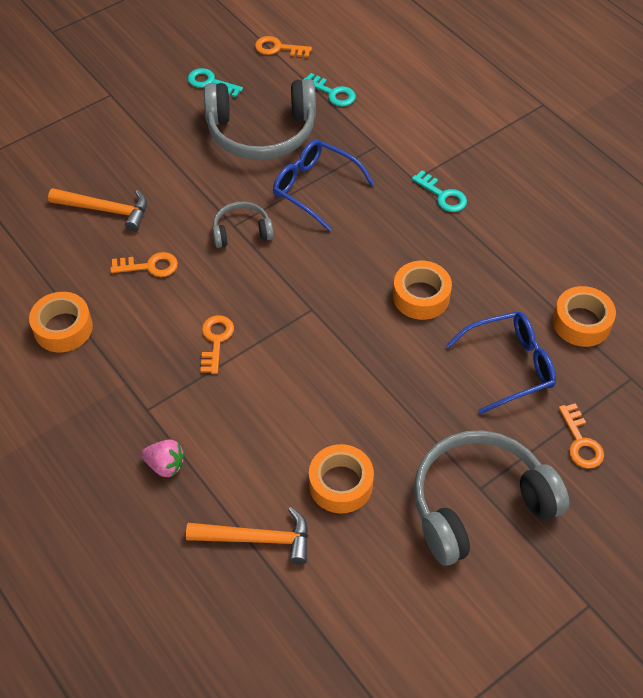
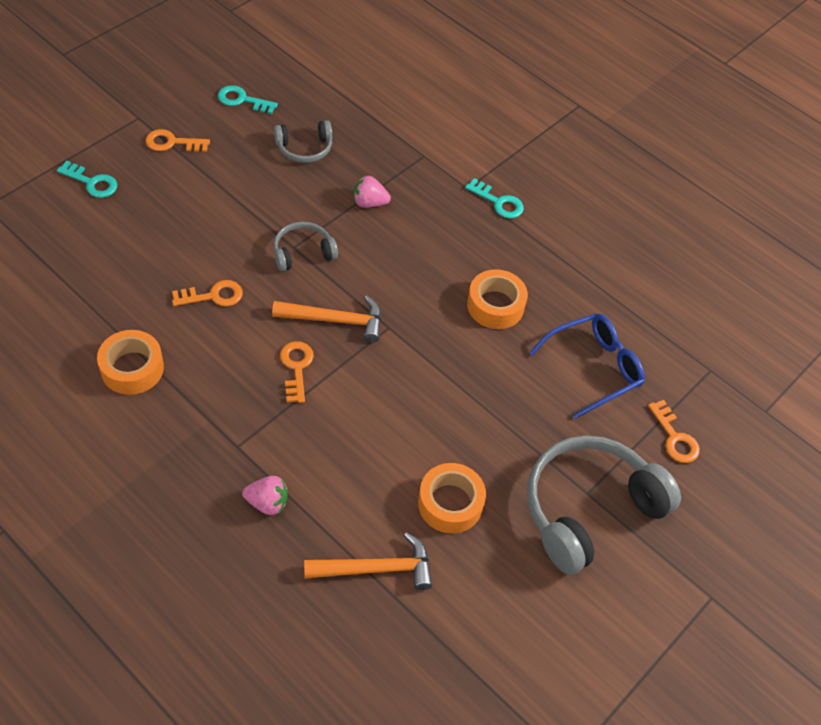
camera: 15 degrees left, 0 degrees up
orange hammer [48,188,147,232] -> orange hammer moved to [272,295,381,343]
grey headphones [204,79,316,160] -> grey headphones [274,120,332,163], size x0.50
orange key [255,36,312,58] -> orange key moved to [146,129,210,152]
blue glasses [273,139,374,231] -> pink strawberry [354,175,391,208]
turquoise key [303,73,356,107] -> turquoise key moved to [57,161,117,198]
orange tape [553,286,616,347] -> none

